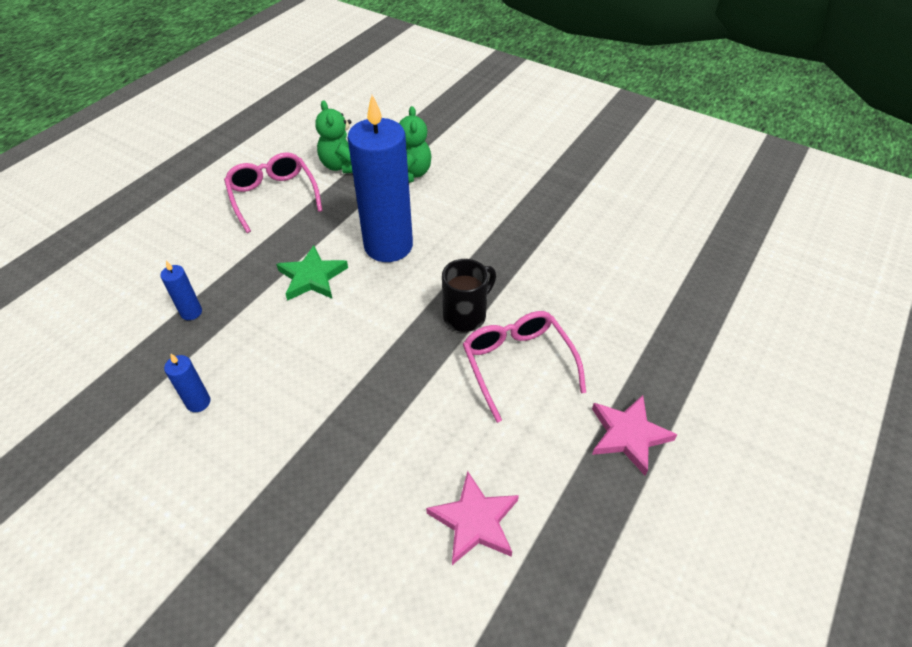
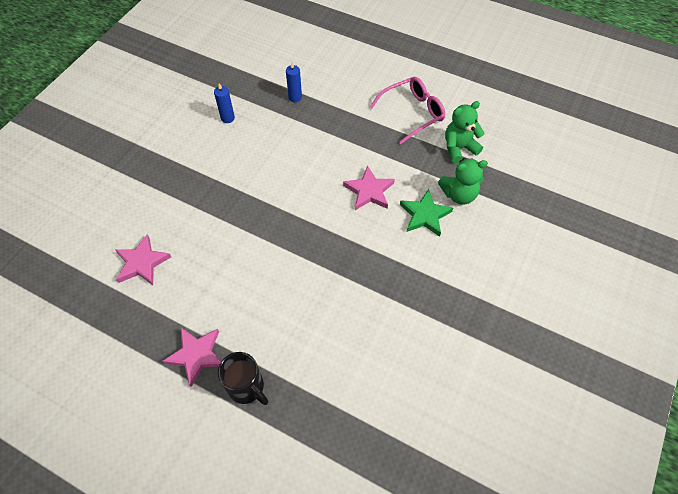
camera: 85 degrees right, 10 degrees up
green star [276,245,348,301] -> green star moved to [400,189,453,237]
blue candle [348,95,413,262] -> pink star [343,165,395,210]
black mug [442,259,496,332] -> black mug moved to [218,352,268,405]
pink glasses [463,311,586,423] -> none

